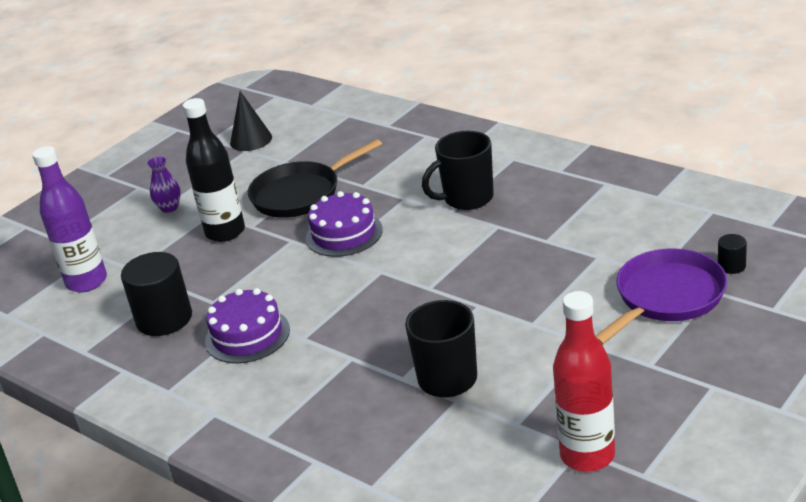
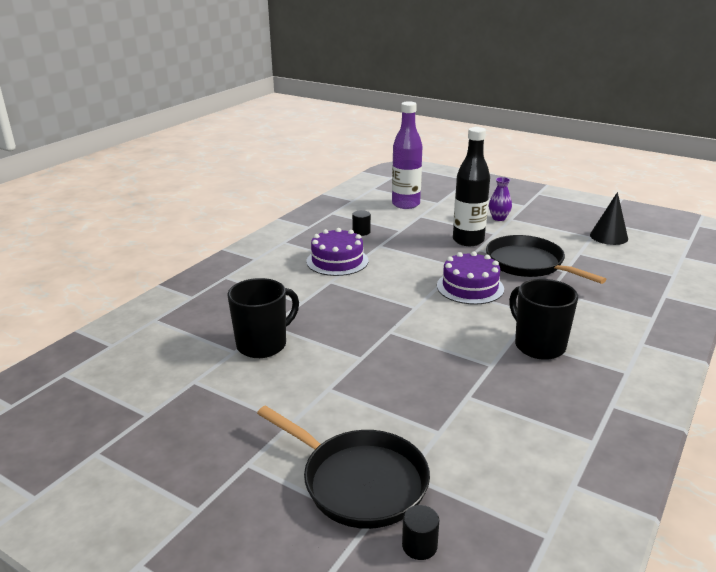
camera: 80 degrees right, 5 degrees down
black cylinder [121,252,192,336] -> black cylinder [352,210,371,236], size x0.46
red bottle [553,291,615,472] -> none
purple pan [596,248,727,345] -> black pan [257,405,430,529]

